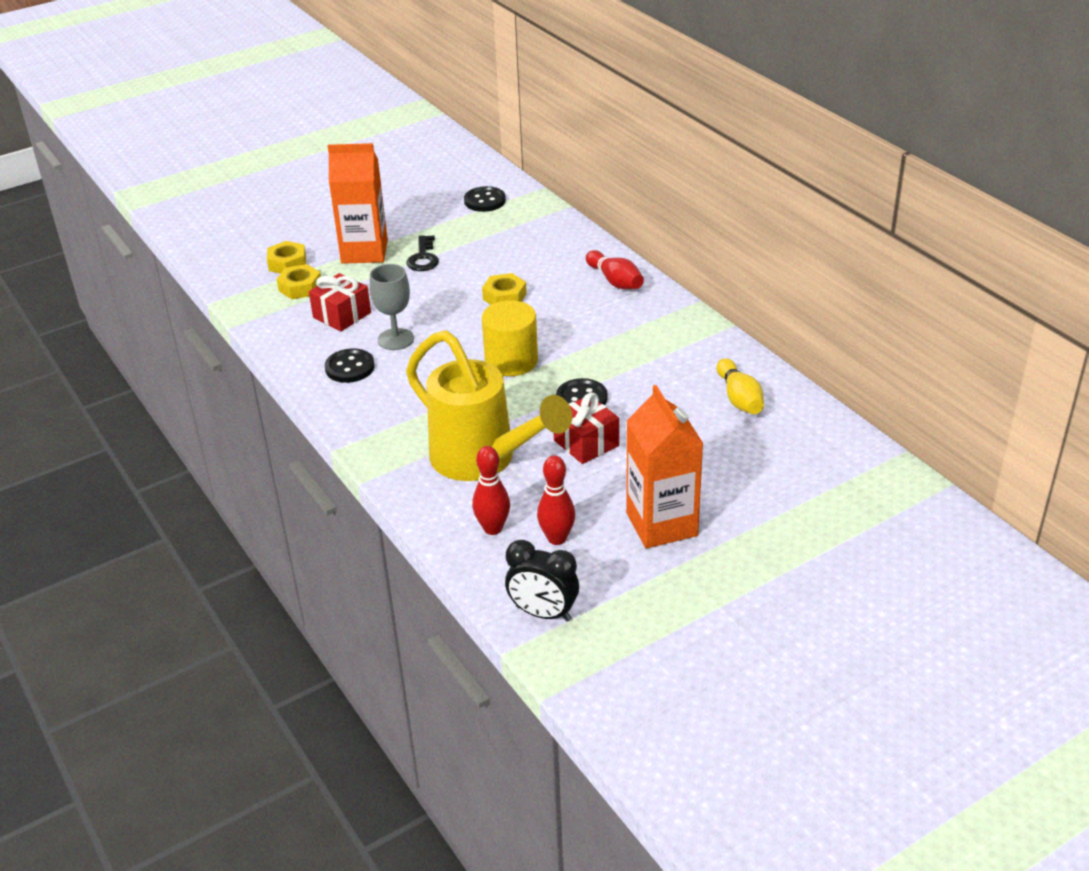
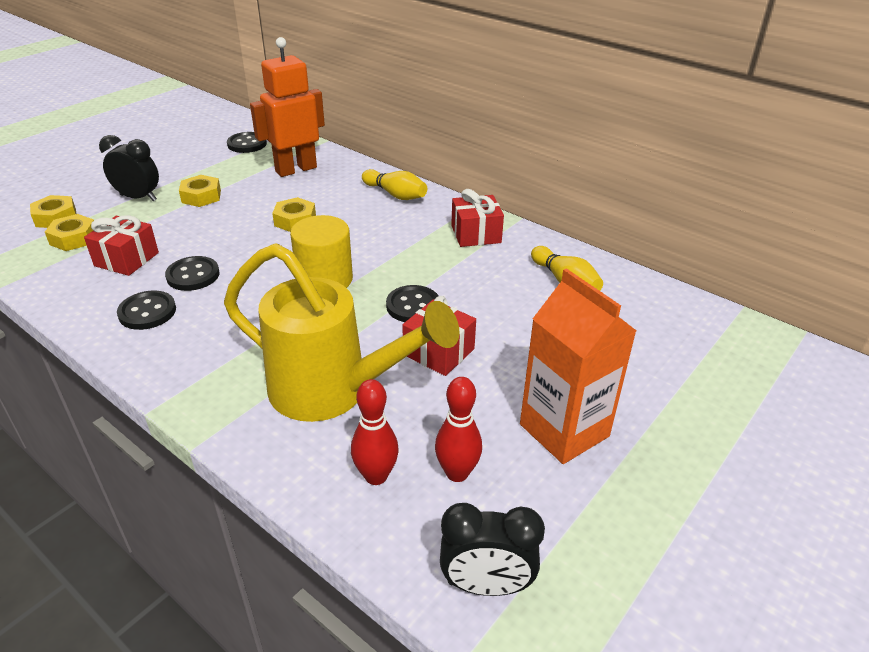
camera: 20 degrees left, 0 degrees up
orange carton [328,143,388,264] -> black clock [99,135,159,201]
grey goblet [370,264,414,350] -> black button [165,256,219,291]
black key [407,235,439,271] -> yellow nut [179,175,221,207]
red bowling pin [586,250,644,289] -> yellow bowling pin [362,169,427,200]
none -> orange robot [250,37,325,177]
none -> red gift [451,189,504,247]

